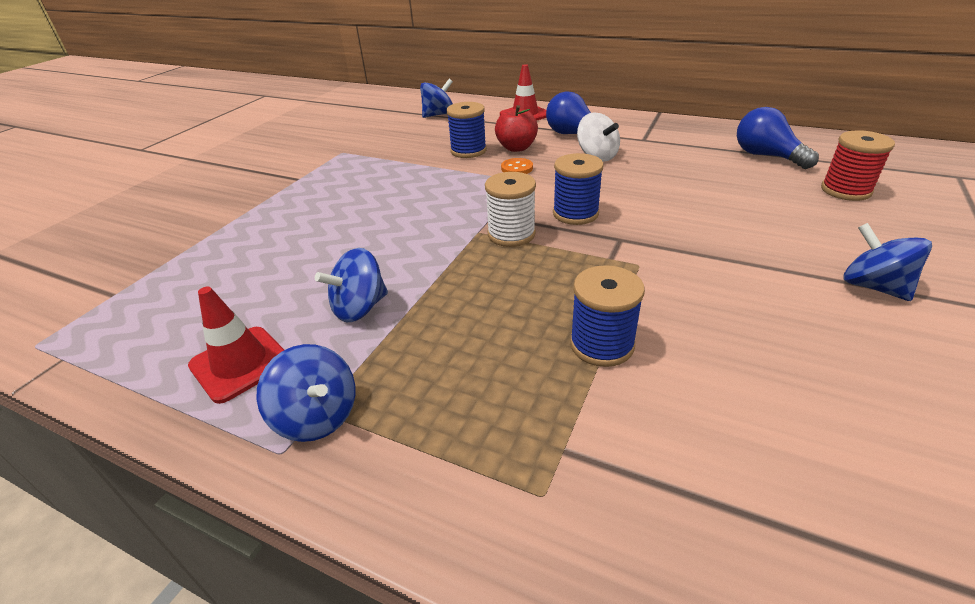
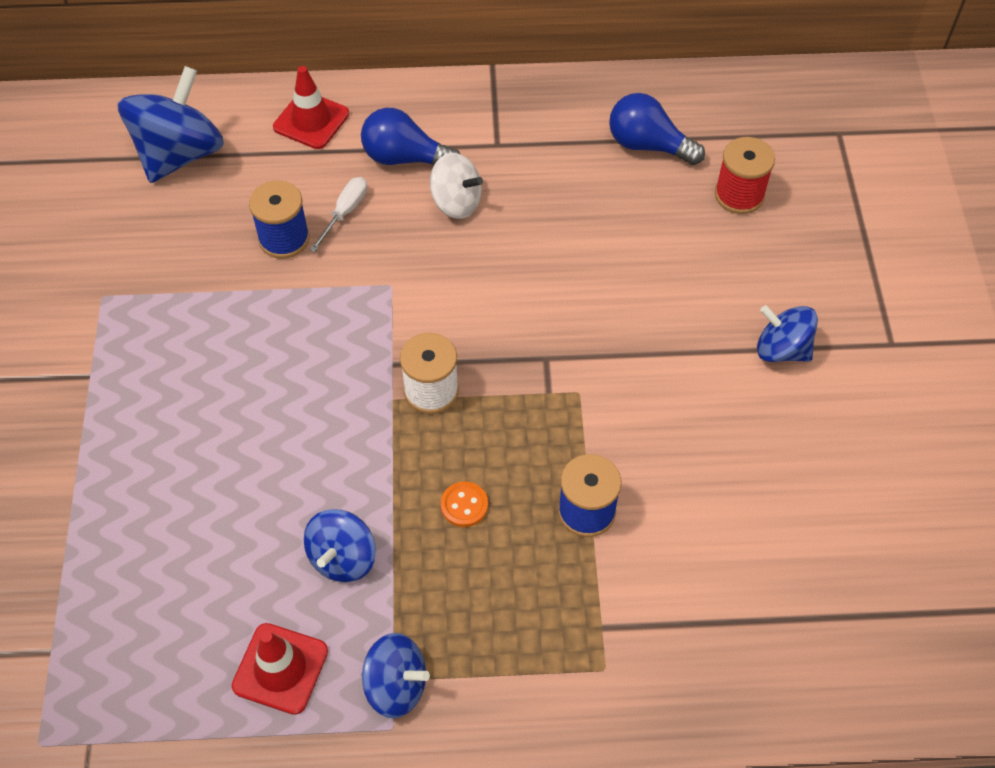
camera: 30 degrees left, 20 degrees up
blue spinning top [420,79,453,118] -> blue spinning top [117,66,224,183], size x1.67
red apple [495,105,538,152] -> white screwdriver [310,177,367,252]
orange button [501,158,533,174] -> orange button moved to [441,482,488,527]
blue spool [553,153,604,225] -> none

